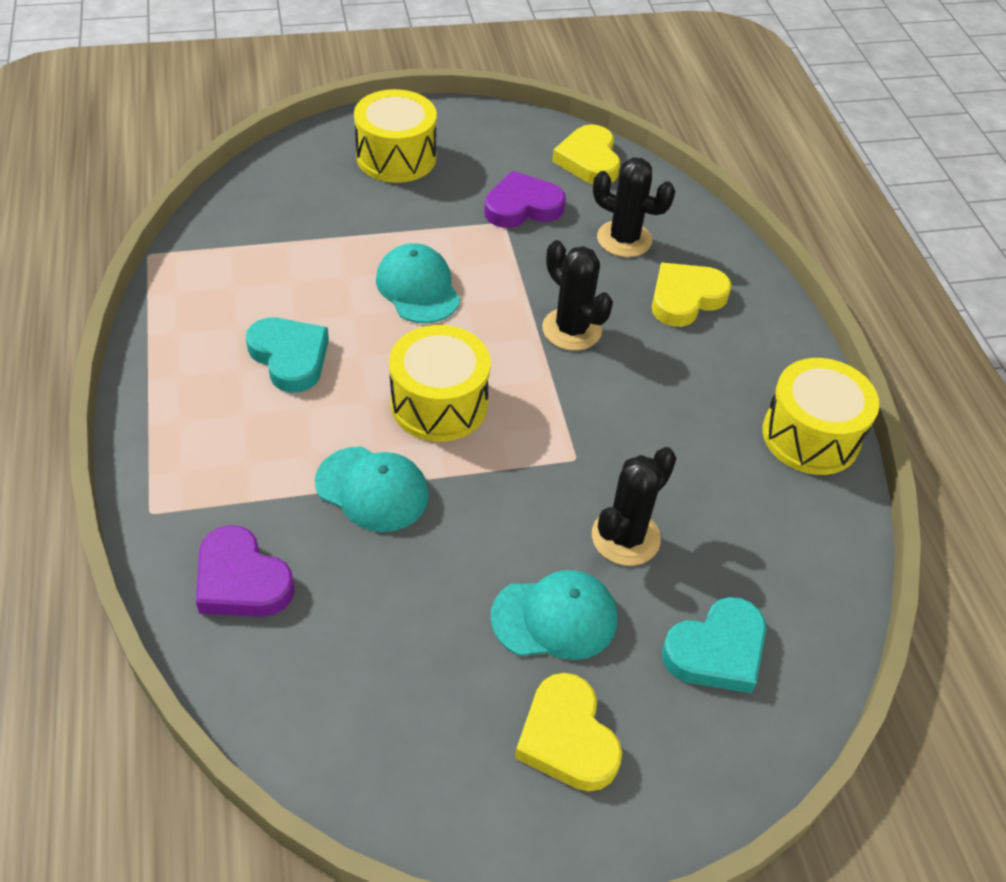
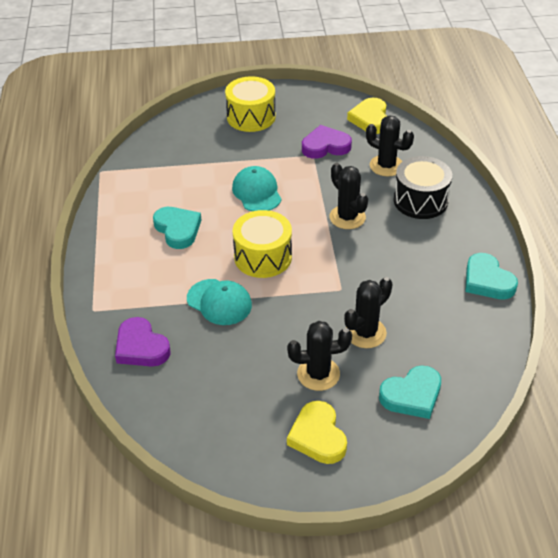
camera: 10 degrees right, 5 degrees down
turquoise cap [491,570,617,660] -> black cactus [287,321,352,391]
yellow heart [652,263,732,327] -> black drum [393,156,452,219]
yellow drum [762,358,879,475] -> turquoise heart [466,253,518,299]

